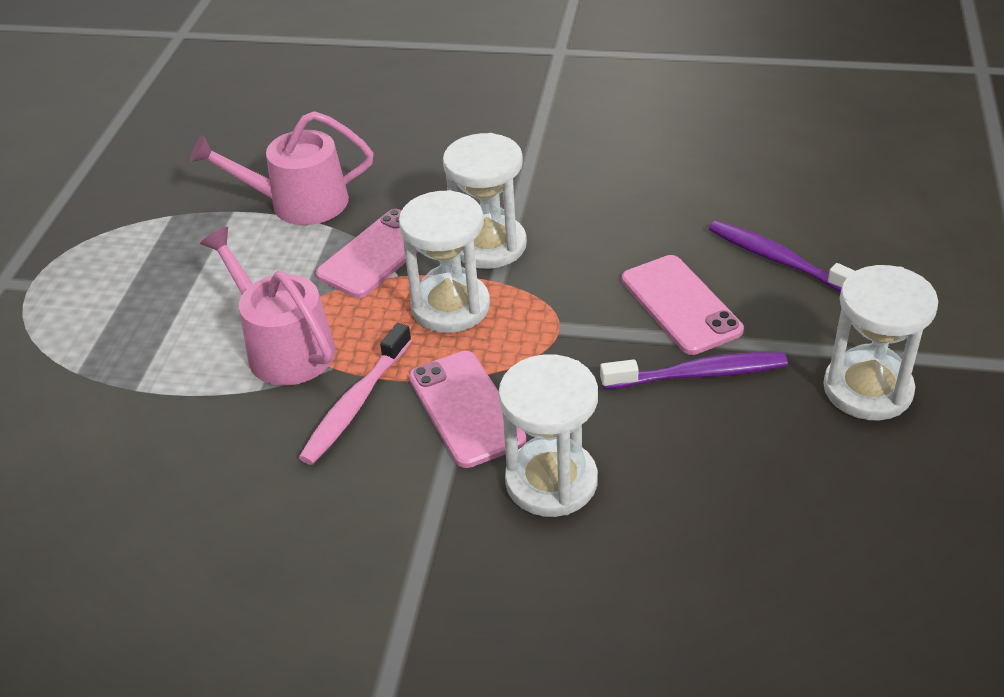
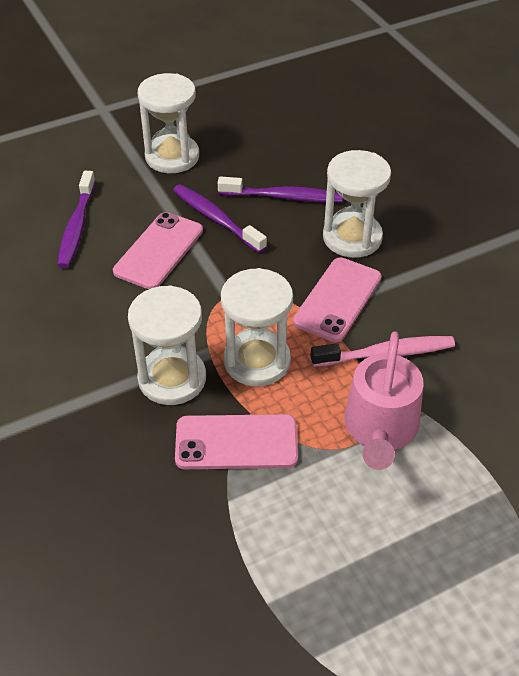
camera: 130 degrees left, 5 degrees up
pink watering can [190,111,374,225] -> none
none -> purple toothbrush [218,176,343,202]

